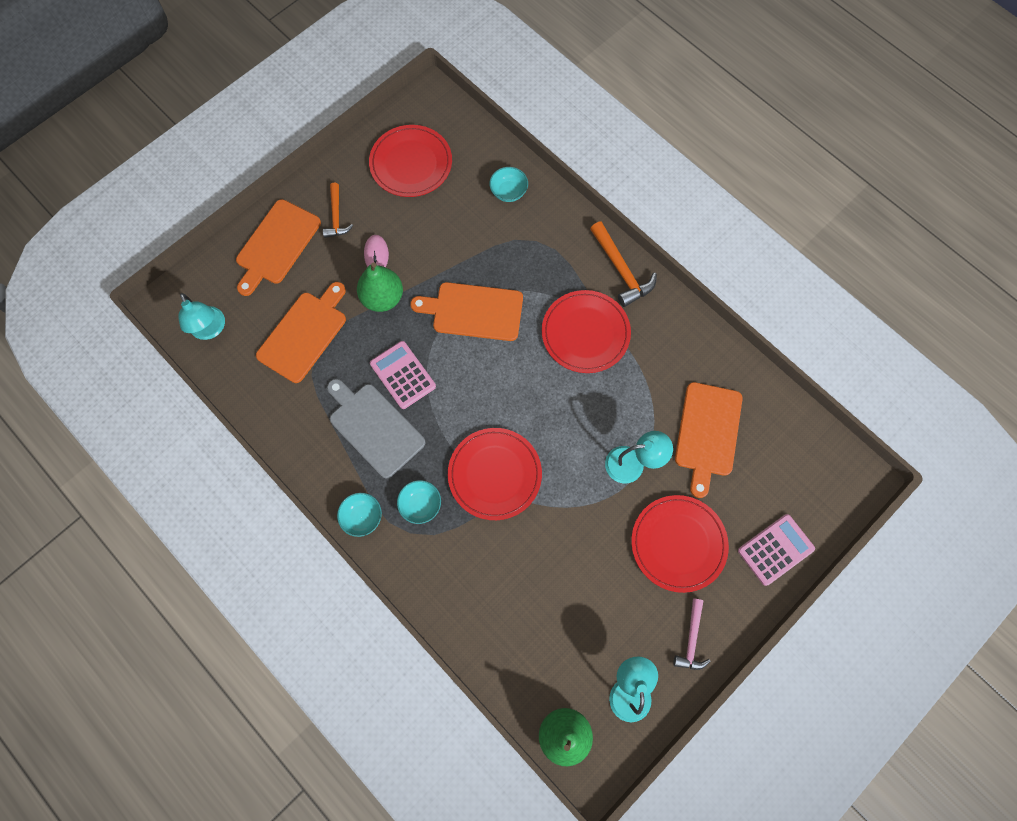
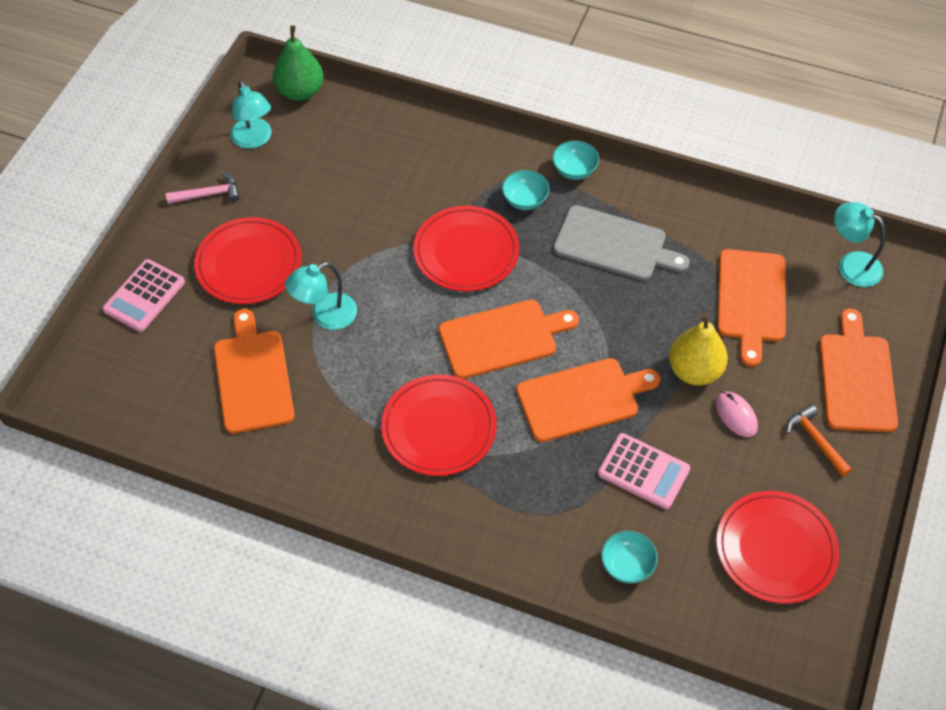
camera: 155 degrees right, 15 degrees down
green pear [357,262,403,312] -> yellow pear [669,313,728,385]
pink calculator [370,341,436,409] -> pink calculator moved to [598,433,690,509]
orange hammer [590,221,657,307] -> none
pink hammer [673,599,711,670] -> pink hammer turned 90 degrees clockwise [166,172,240,204]
none -> orange cutting board [439,300,579,379]

